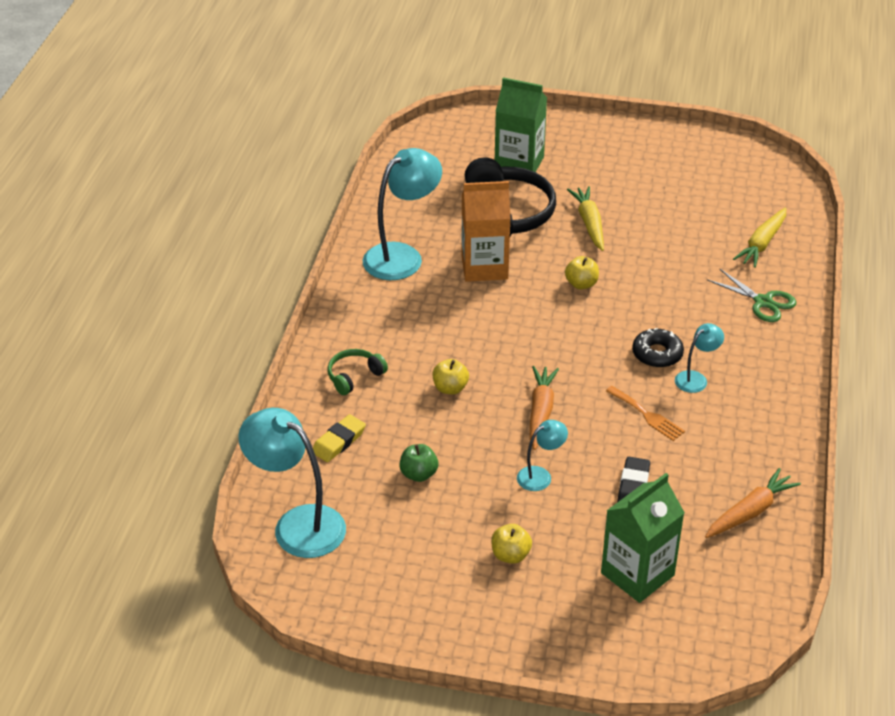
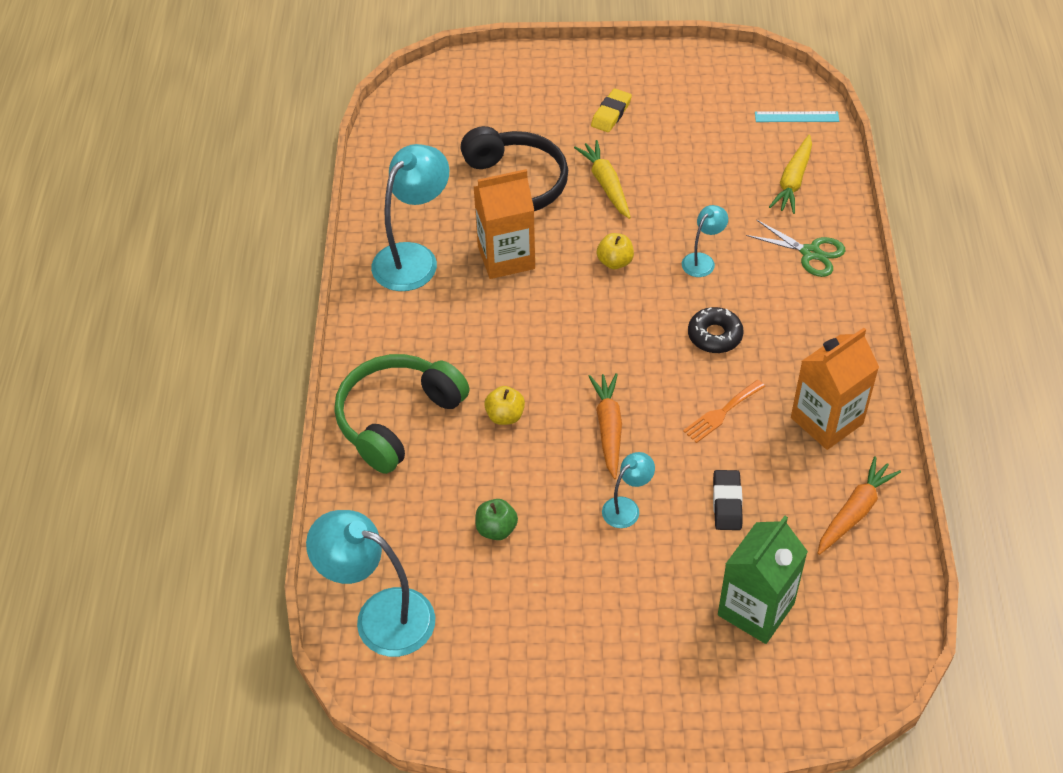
camera: 10 degrees left, 10 degrees up
yellow eraser [313,414,366,462] -> yellow eraser moved to [591,89,632,132]
green headphones [328,349,388,395] -> green headphones [334,354,470,474], size x2.04
yellow apple [491,524,532,564] -> none
green carton [495,77,547,172] -> none
orange fork [606,386,685,441] -> orange fork turned 105 degrees clockwise [683,380,765,443]
turquoise lamp [675,323,724,393] -> turquoise lamp moved to [682,205,728,277]
none -> turquoise ruler [755,111,839,122]
none -> orange carton [791,328,879,450]

